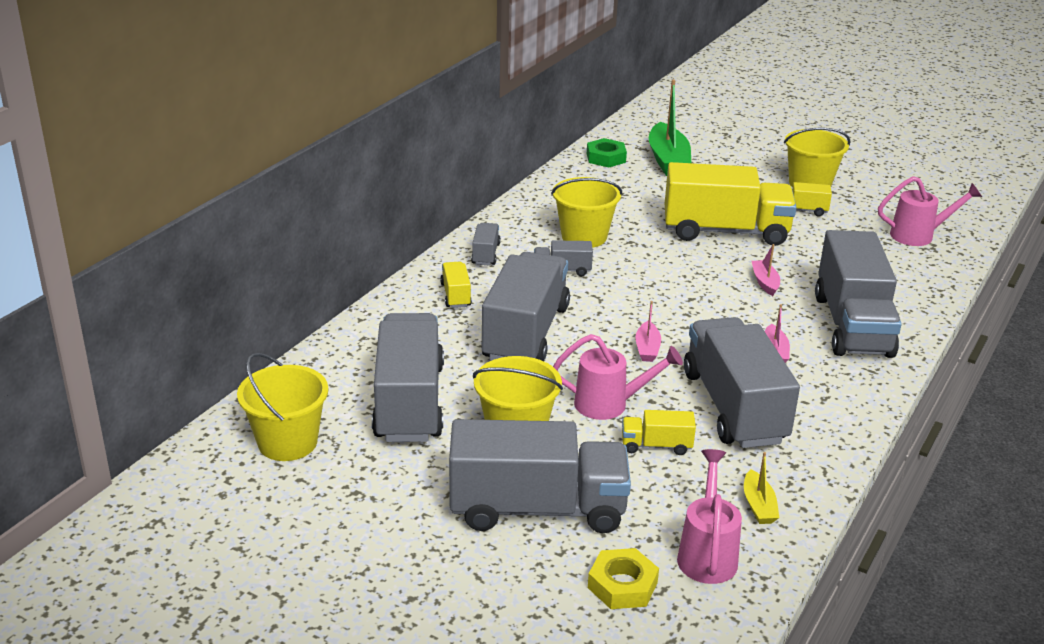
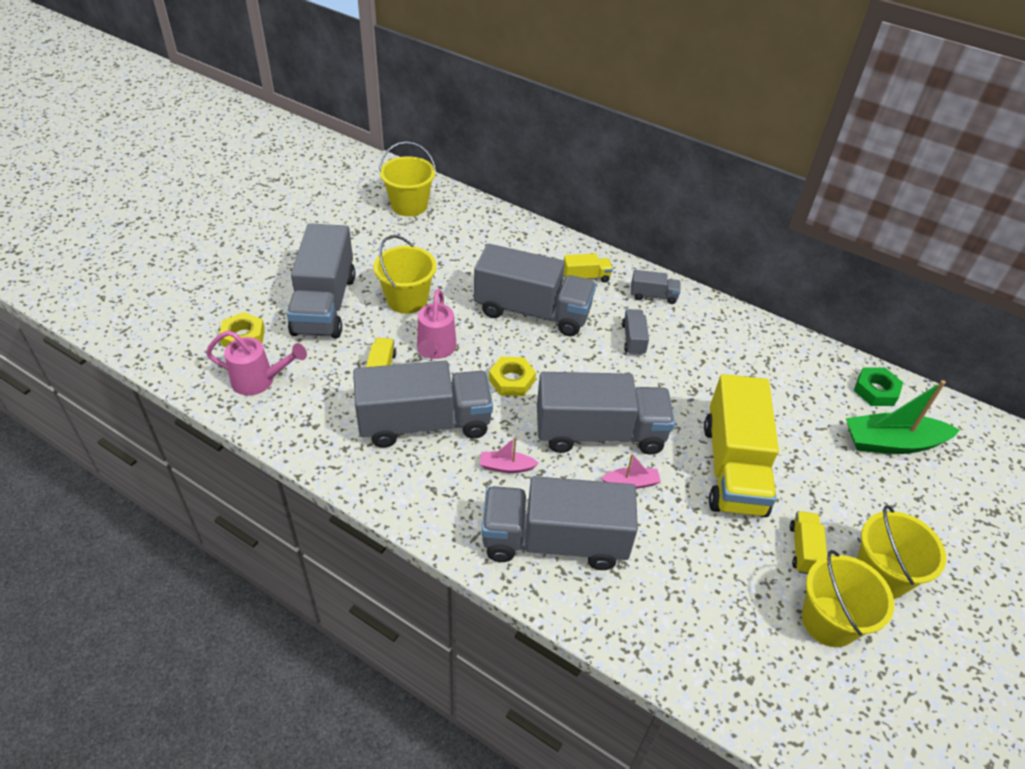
camera: 90 degrees right, 15 degrees up
grey truck [372,313,444,442] -> grey truck moved to [537,372,675,455]
yellow bucket [551,177,622,248] -> yellow bucket moved to [802,550,894,647]
pink boat [635,301,661,362] -> yellow nut [489,357,536,396]
yellow boat [744,452,779,524] -> none
pink watering can [878,176,982,246] -> none

